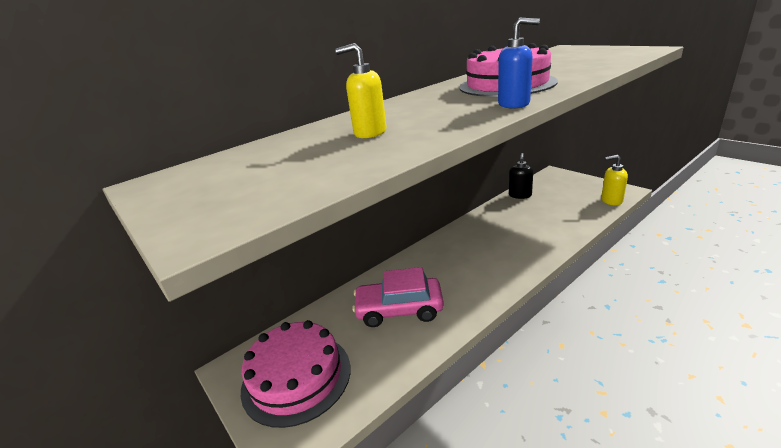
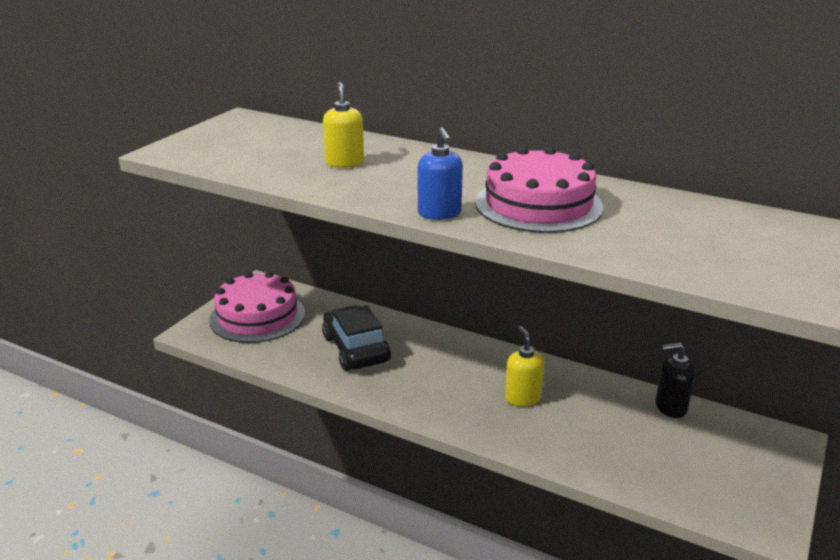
camera: 65 degrees right, 0 degrees up
pink car [352,267,444,327] -> black car [322,305,391,371]
yellow soap dispenser [601,155,628,205] -> yellow soap dispenser moved to [505,326,545,406]

